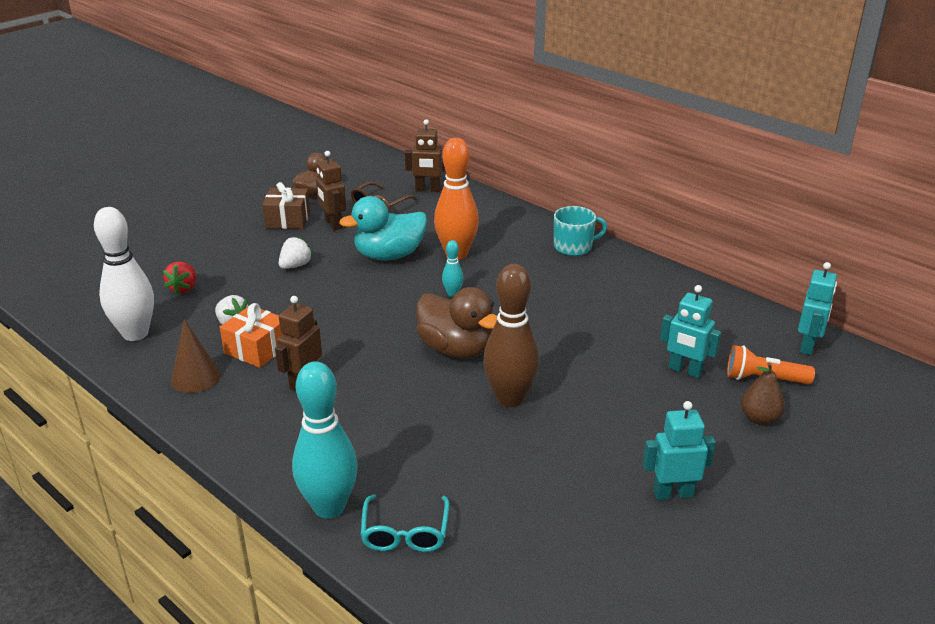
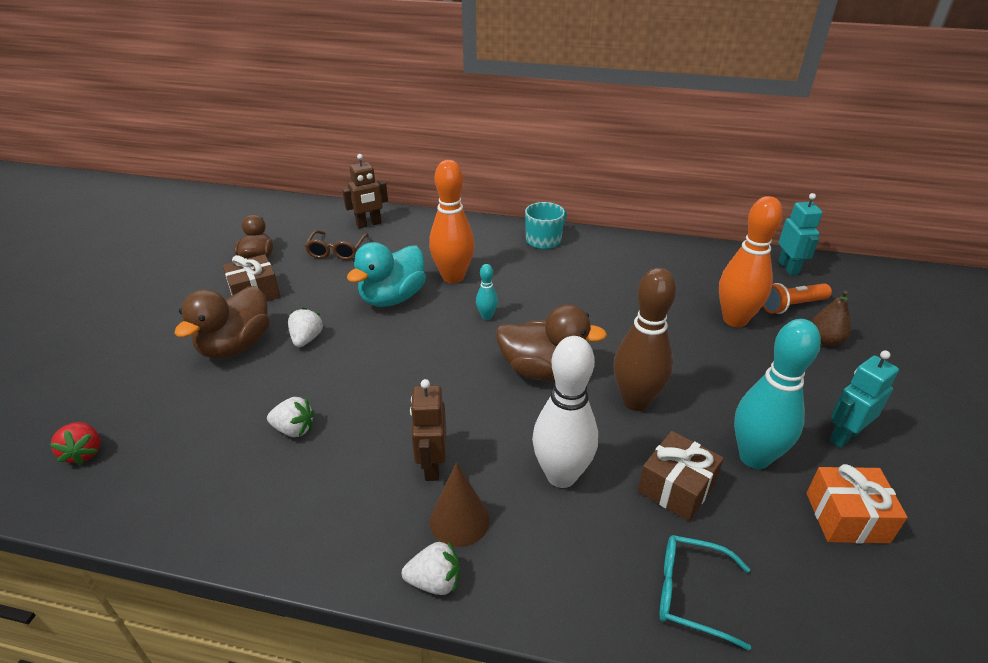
camera: 30 degrees left, 5 degrees up
white bowling pin [94,207,154,341] -> white bowling pin moved to [532,336,598,488]
red strawberry [163,262,196,295] -> red strawberry moved to [50,422,100,465]
brown cone [171,319,220,393] -> brown cone moved to [429,462,490,547]
orange gift [220,303,282,368] -> orange gift moved to [806,464,908,543]
turquoise bowling pin [292,361,358,519] -> turquoise bowling pin moved to [734,319,821,469]
brown robot [316,151,346,231] -> none
turquoise glasses [361,495,450,552] -> turquoise glasses turned 135 degrees clockwise [660,535,751,651]
turquoise robot [660,285,721,378] -> orange bowling pin [719,196,783,327]
none -> brown duck [174,286,270,359]
none -> white strawberry [402,541,460,595]
none -> brown gift [638,431,724,521]

